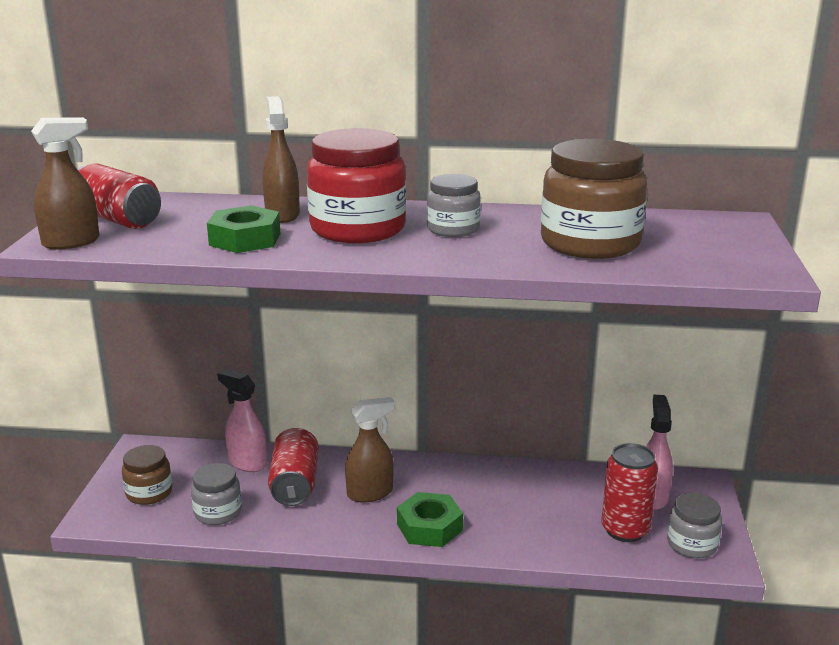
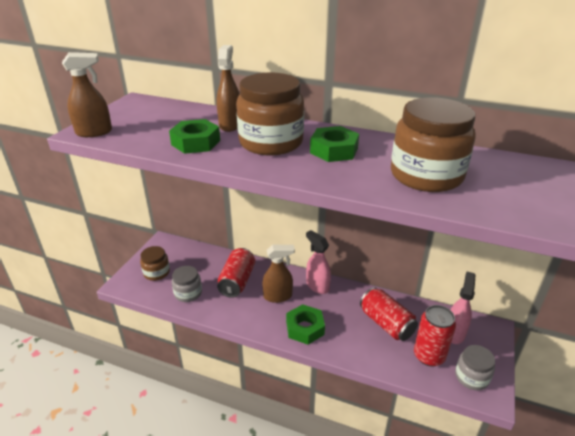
camera: 15 degrees right, 10 degrees up
red can [77,163,161,229] -> red can moved to [360,287,418,341]
pink spray bottle [217,369,267,472] -> pink spray bottle moved to [306,230,331,294]
red jar [307,128,406,243] -> brown jar [236,72,304,155]
grey jar [427,174,481,237] -> green nut [310,126,359,162]

